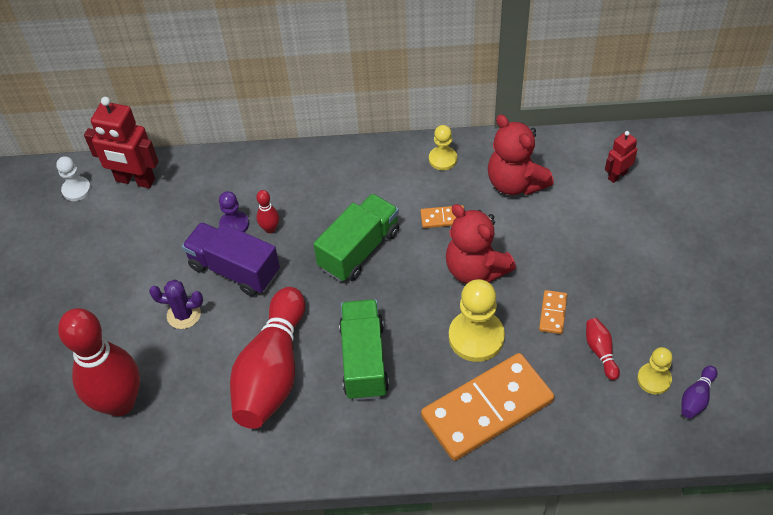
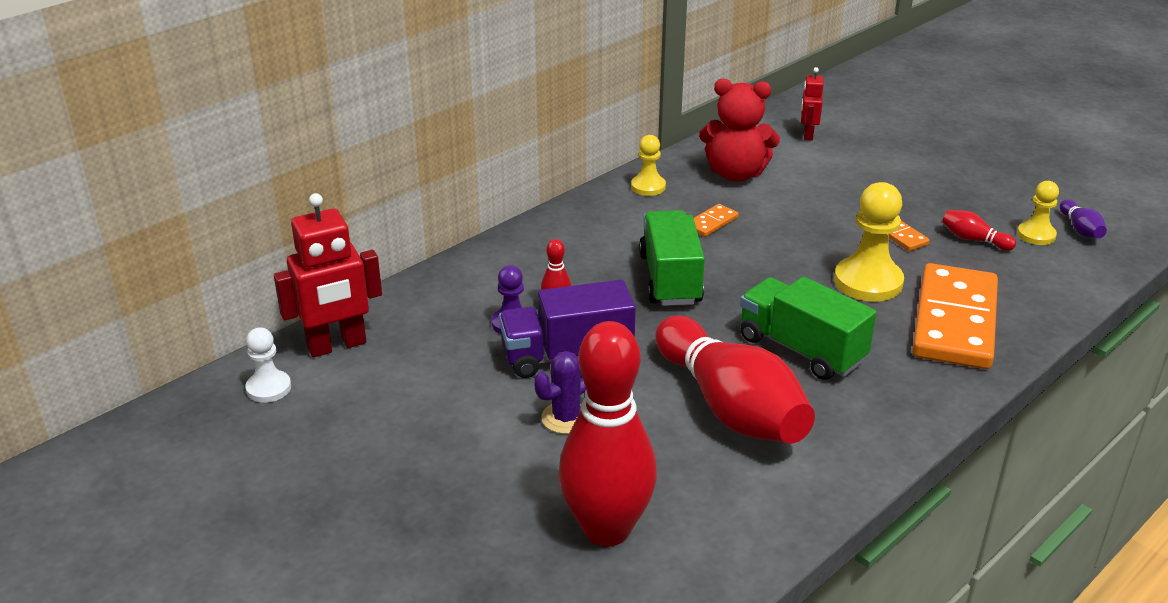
camera: 45 degrees left, 20 degrees down
red teddy bear [446,204,516,284] -> none

